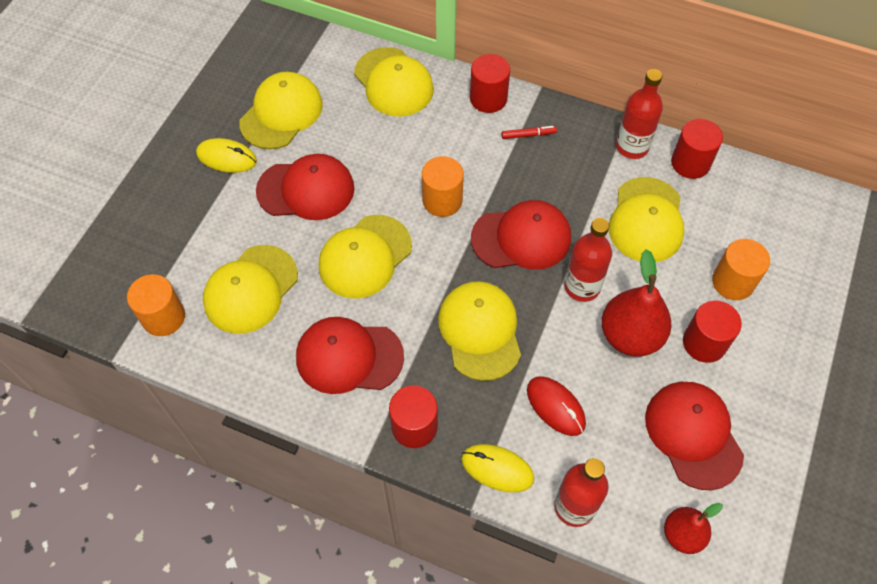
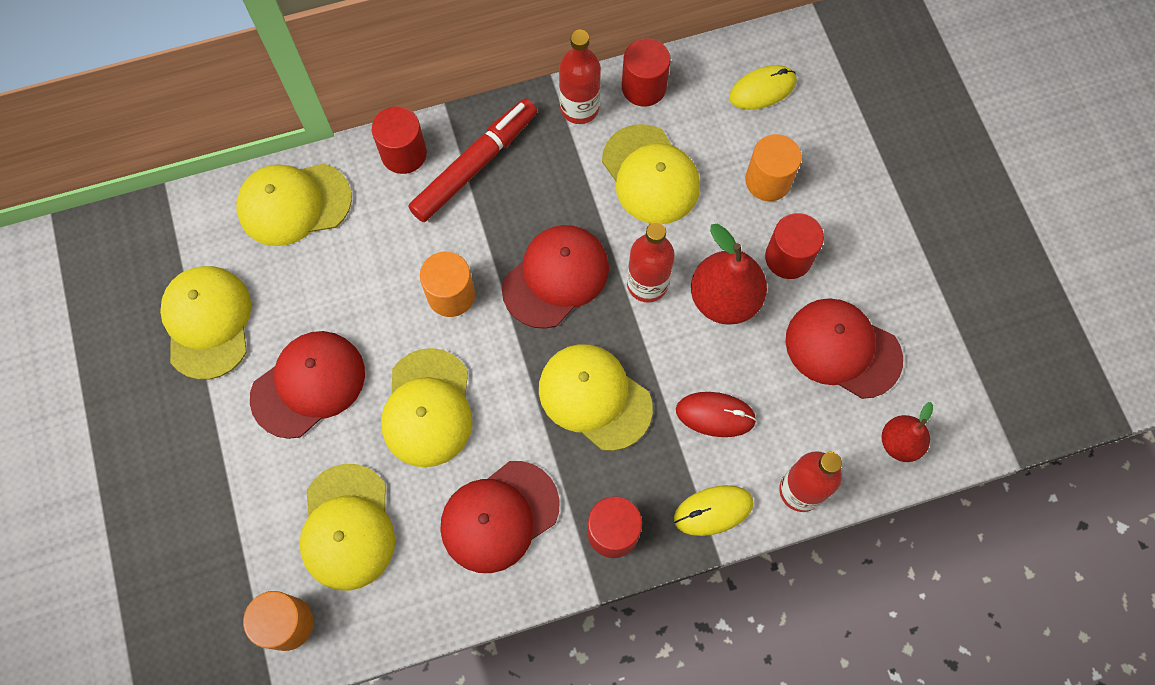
camera: 40 degrees left, 10 degrees up
yellow mouse [196,138,257,173] -> yellow mouse moved to [729,65,797,110]
yellow cap [354,47,434,117] -> yellow cap turned 150 degrees clockwise [236,164,352,246]
red marker [502,126,557,139] -> red marker [408,98,537,222], size x2.48

